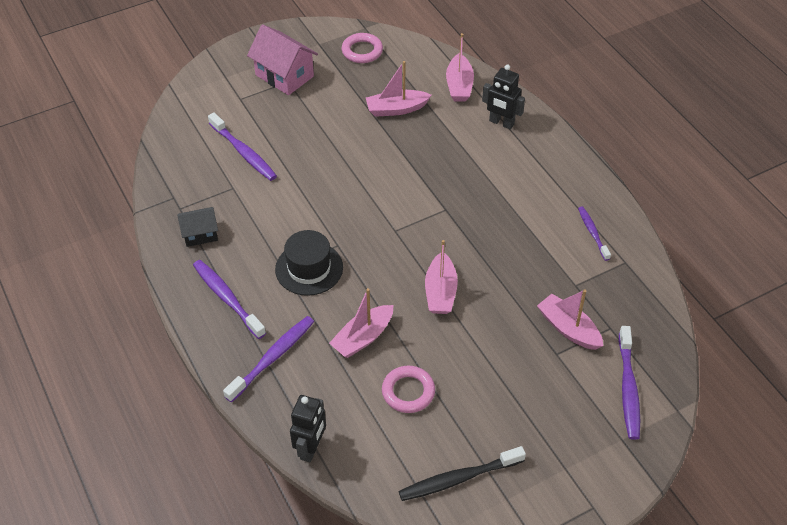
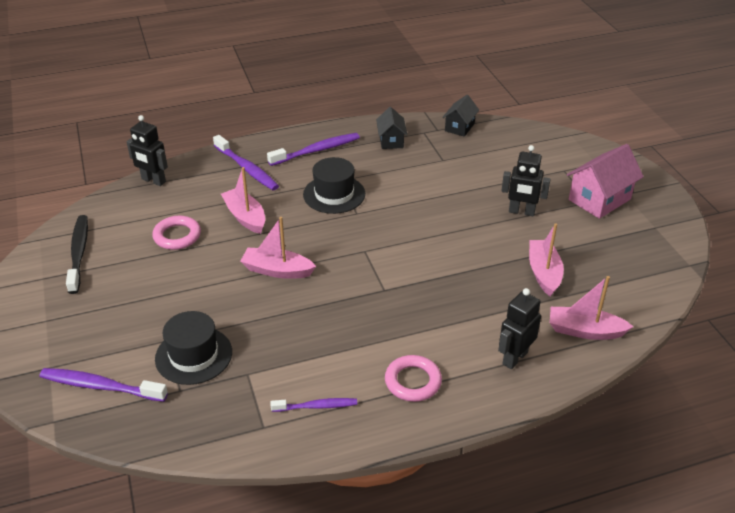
camera: 100 degrees right, 10 degrees down
purple toothbrush [208,112,277,181] -> none
pink ring [341,33,383,63] -> pink ring moved to [385,355,442,402]
pink boat [537,290,603,350] -> black hat [155,311,232,385]
none -> black house [442,95,479,137]
none -> black robot [501,145,551,216]

